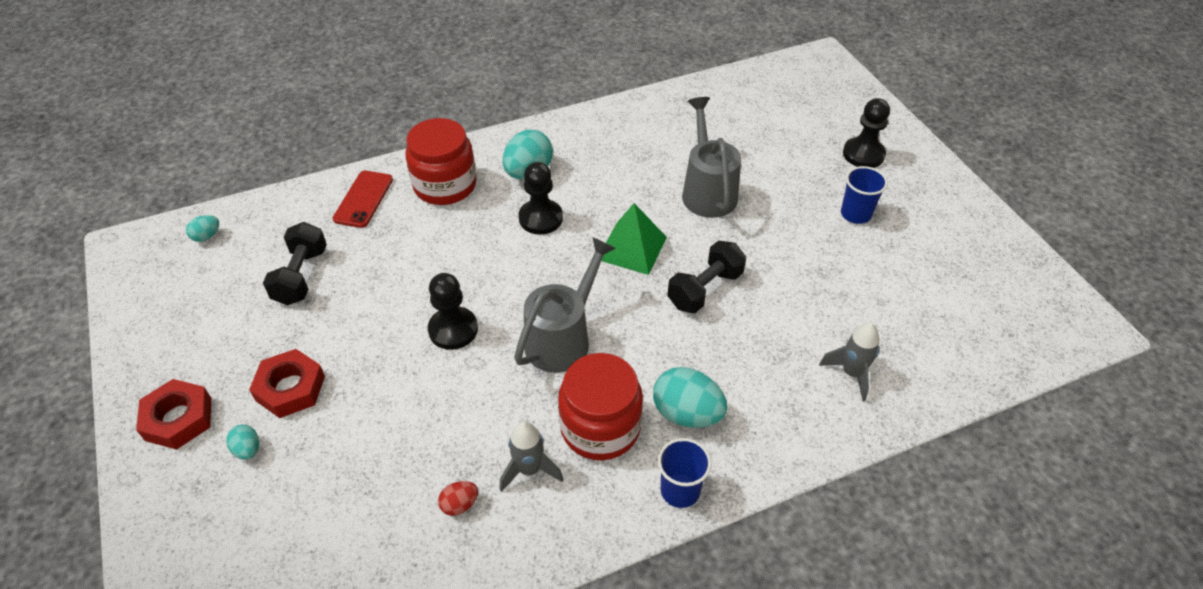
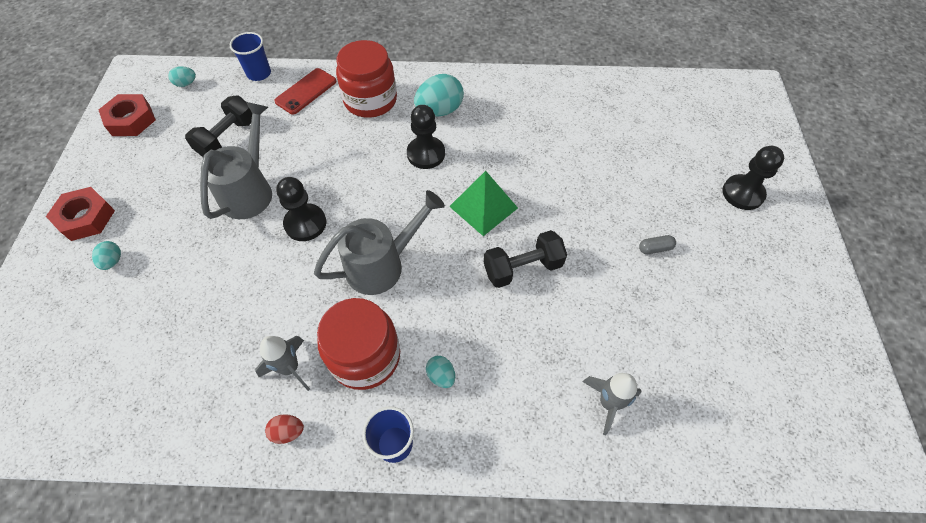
camera: 25 degrees right, 10 degrees up
red nut [249,349,325,418] -> red nut moved to [99,94,156,136]
red egg [438,481,478,516] -> red egg moved to [265,414,304,444]
turquoise egg [653,367,728,428] -> turquoise egg [426,356,455,388], size x0.51
grey watering can [682,97,741,218] -> grey watering can moved to [200,102,272,219]
blue cup [841,166,888,224] -> blue cup moved to [230,32,271,81]
none -> grey capsule [639,235,676,254]

